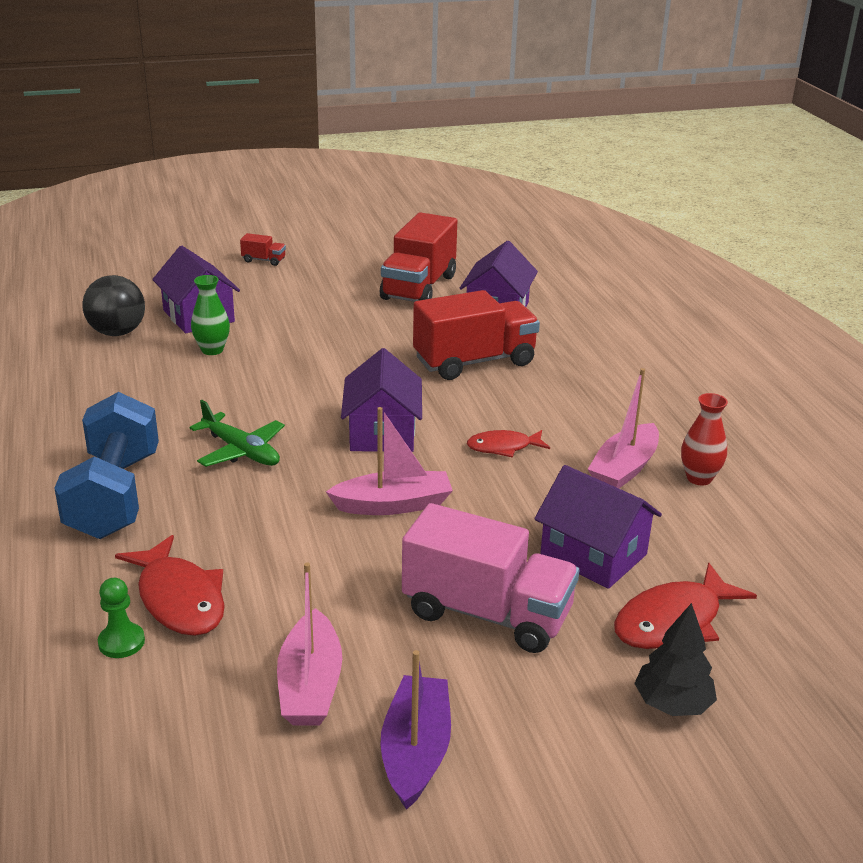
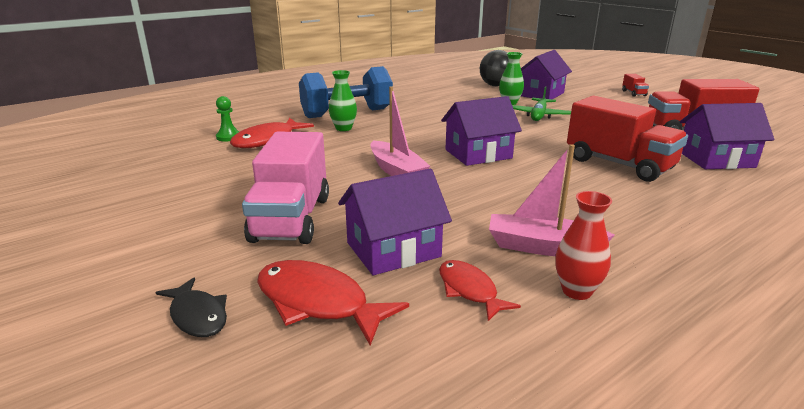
camera: 70 degrees right, 5 degrees down
green plane [189,400,285,467] -> green plane moved to [512,86,571,121]
pink boat [277,562,342,726] -> none
purple boat [380,650,451,810] -> none
red fish [467,430,550,458] -> red fish moved to [439,260,521,321]
purple house [534,465,662,589] -> purple house turned 45 degrees clockwise [338,169,452,275]
black tree [634,603,717,716] -> black fish [155,277,227,337]
none -> green vase [329,70,357,131]

